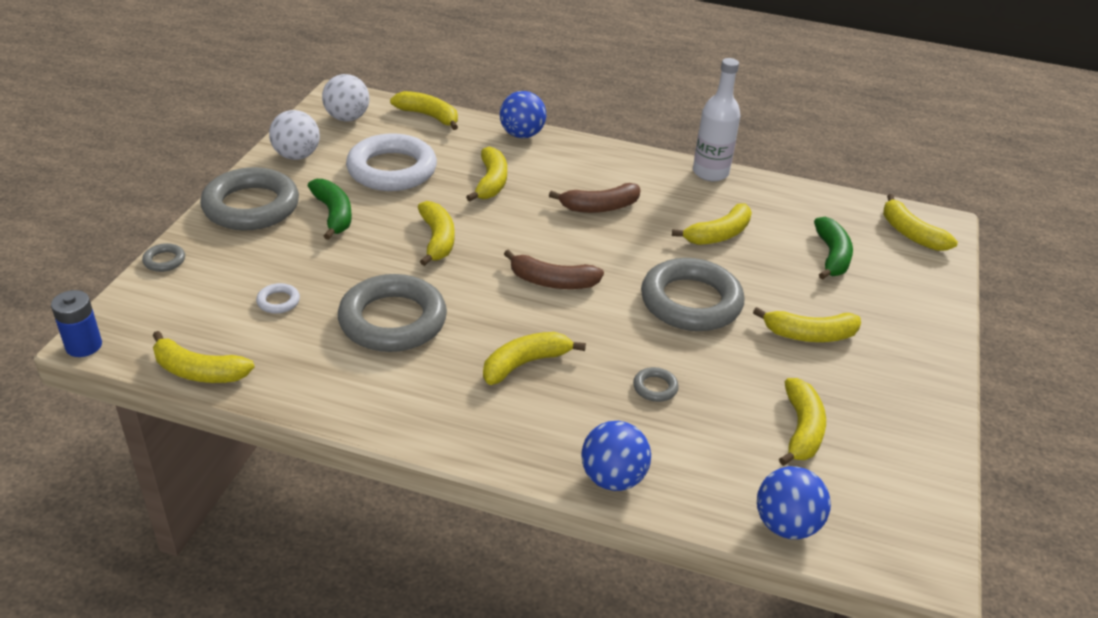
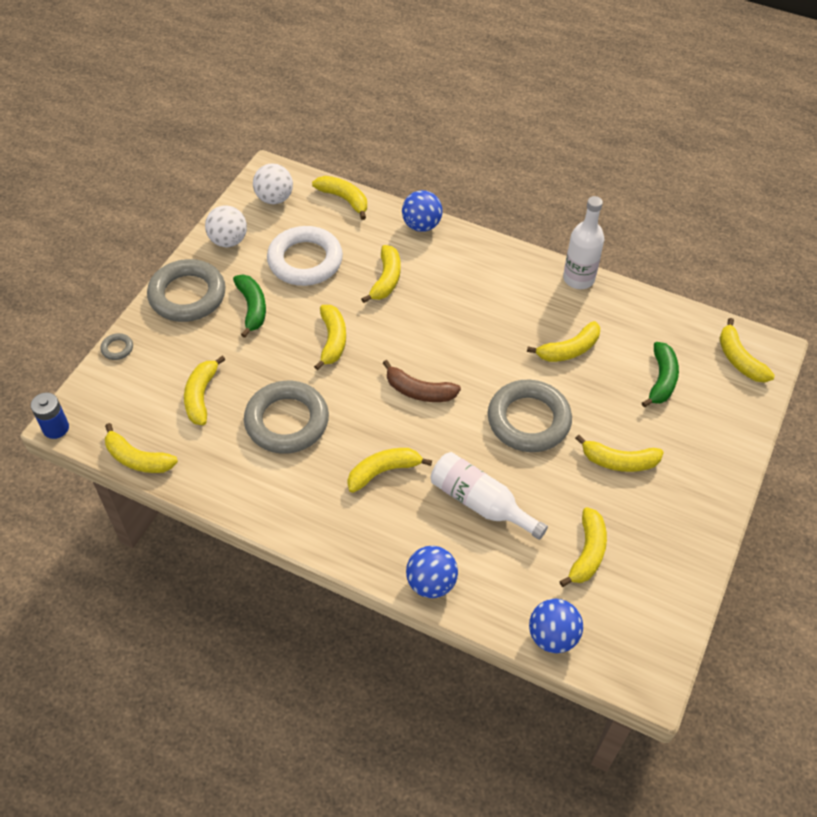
camera: 10 degrees right, 15 degrees up
white ring [256,283,300,314] -> yellow banana [184,355,226,425]
brown banana [549,183,641,213] -> none
grey ring [633,367,679,402] -> white bottle [431,452,548,540]

